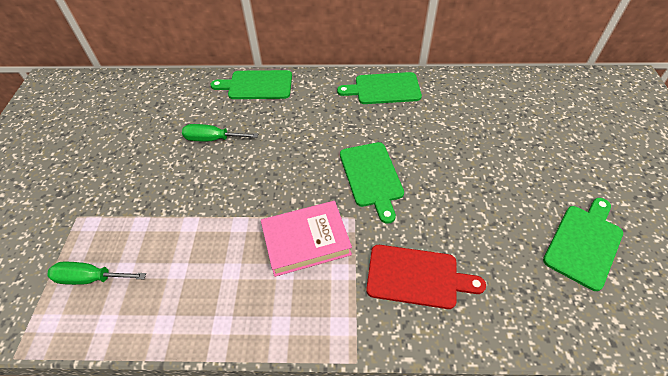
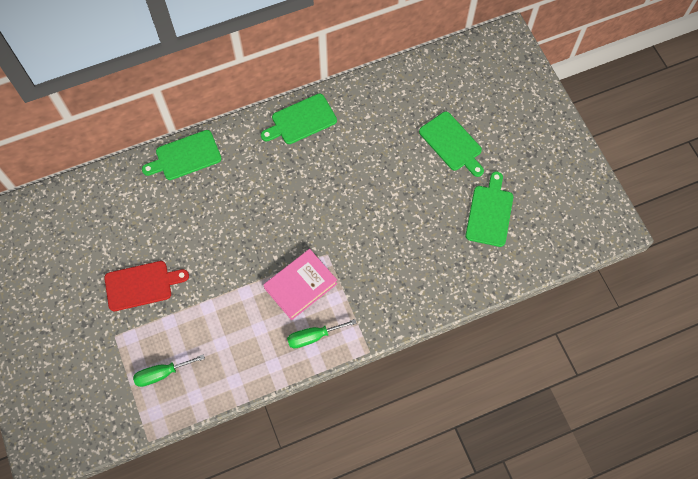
camera: 25 degrees left, 15 degrees up
green screwdriver [182,124,258,141] -> green screwdriver moved to [287,319,357,349]
green cutting board [340,142,404,224] -> green cutting board moved to [419,112,484,177]
red cutting board [366,245,486,309] -> red cutting board moved to [104,261,189,311]

